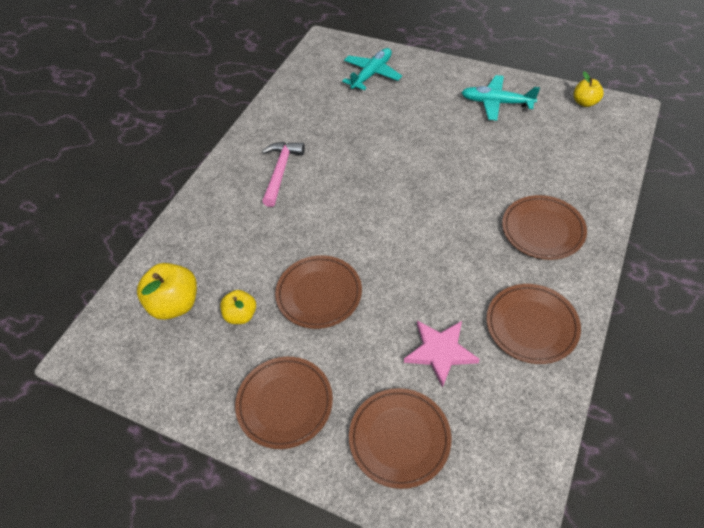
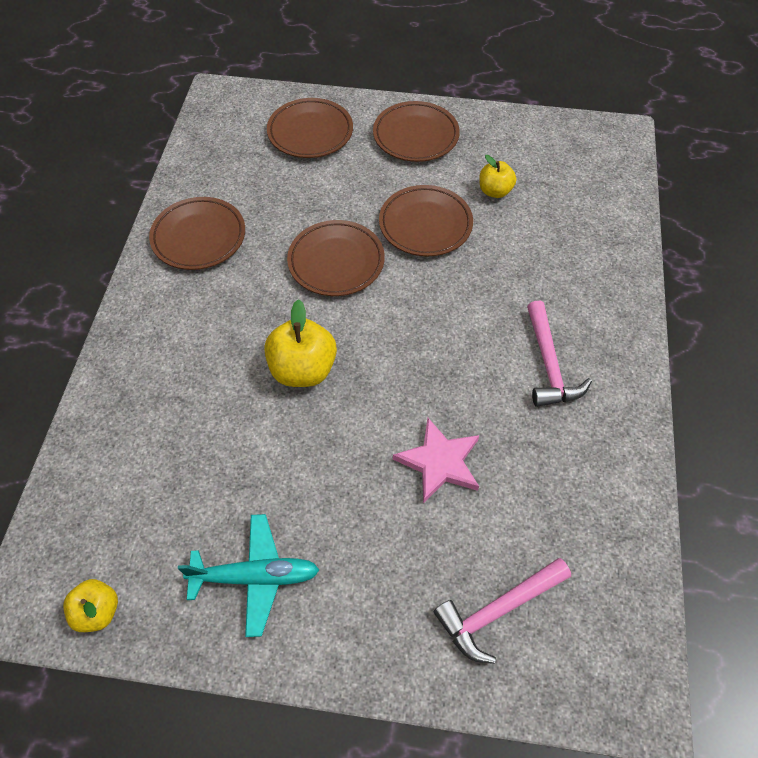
camera: 160 degrees right, 5 degrees up
yellow apple [137,263,197,320] -> yellow apple moved to [264,299,337,387]
turquoise plane [342,48,402,90] -> pink hammer [434,558,571,664]
pink star [404,321,480,388] -> pink star moved to [393,418,479,504]
brown plate [502,195,587,260] -> brown plate moved to [287,220,385,296]

